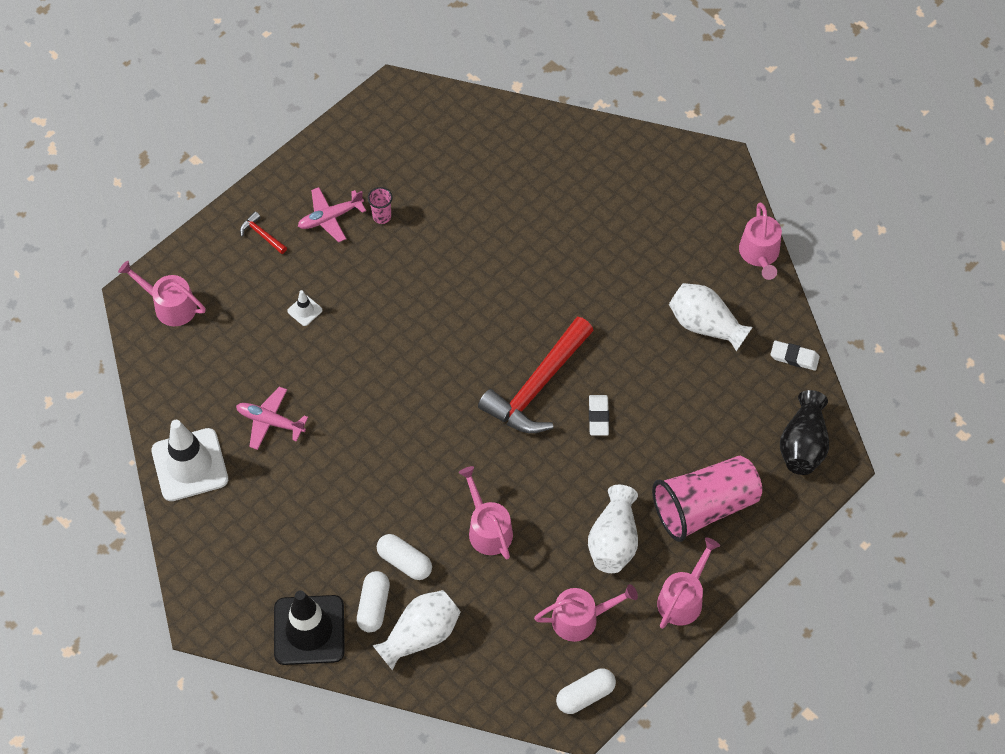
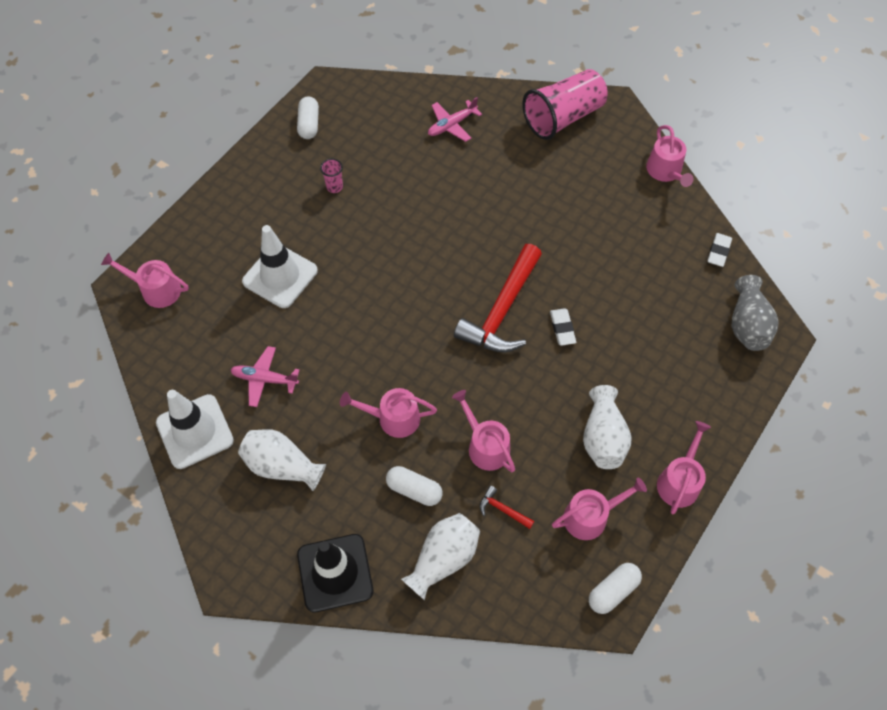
camera: 10 degrees left, 0 degrees up
red hammer [240,211,287,254] -> red hammer moved to [480,486,534,529]
white traffic cone [287,290,322,326] -> white traffic cone [242,225,318,308], size x2.38
pink plane [298,187,366,242] -> pink plane moved to [428,97,482,142]
white capsule [357,571,390,632] -> white capsule moved to [297,96,319,139]
pink cup [652,456,762,542] -> pink cup moved to [522,69,608,140]
white vase [669,283,753,351] -> white vase moved to [238,429,326,491]
white eraser [771,341,820,371] -> white eraser turned 75 degrees counterclockwise [707,233,732,267]
black vase [780,390,829,475] -> grey vase [732,275,778,351]
none -> pink watering can [340,388,437,438]

